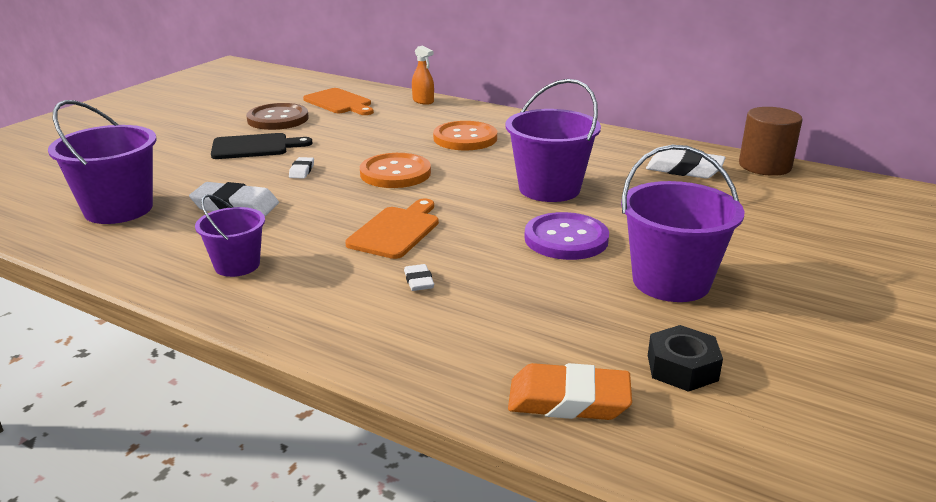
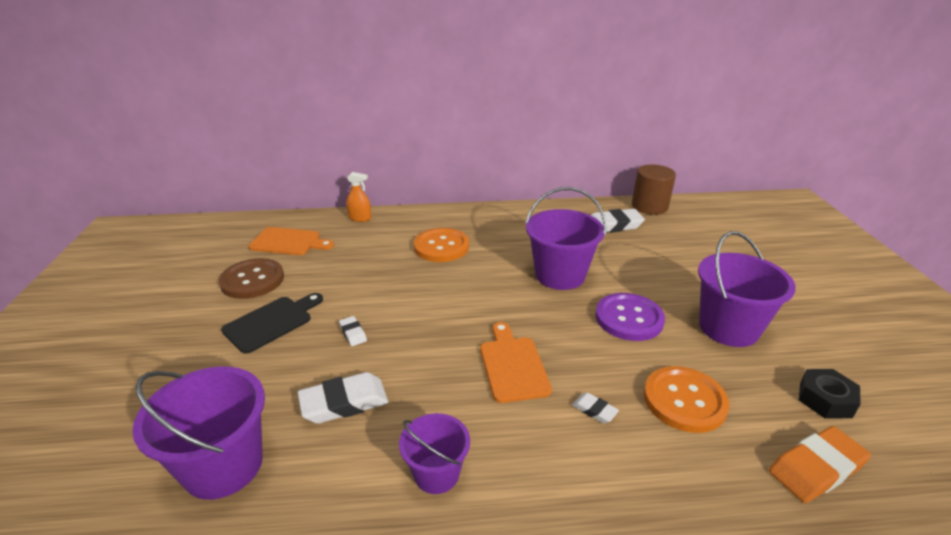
camera: 35 degrees left, 5 degrees up
orange button [360,153,431,188] -> orange button moved to [644,366,729,433]

